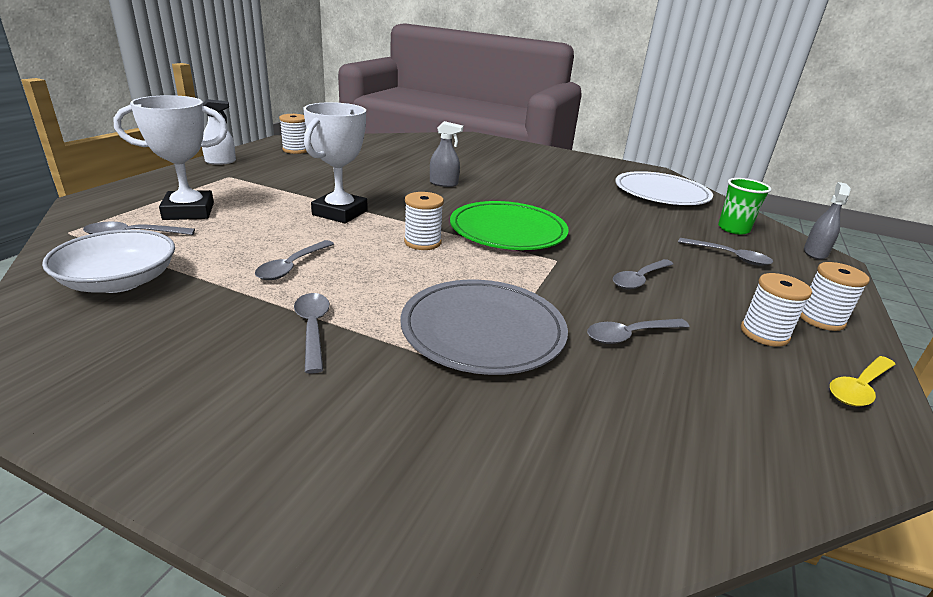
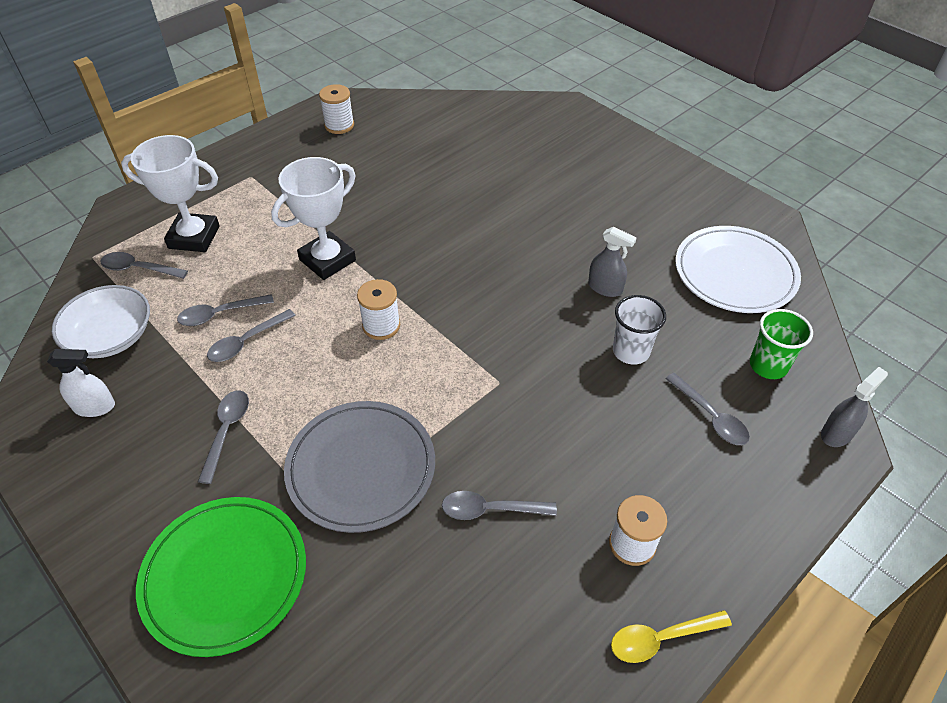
camera: 25 degrees right, 20 degrees up
white spray bottle [202,99,236,165] -> white spray bottle moved to [47,349,115,417]
grey spray bottle [430,121,463,187] -> grey spray bottle moved to [588,227,636,297]
green plate [450,201,569,250] -> green plate moved to [136,497,306,657]
grey spoon [613,259,673,289] -> grey spoon moved to [177,294,274,326]
white spool [800,262,870,331] -> none
none -> white cup [613,295,666,365]

